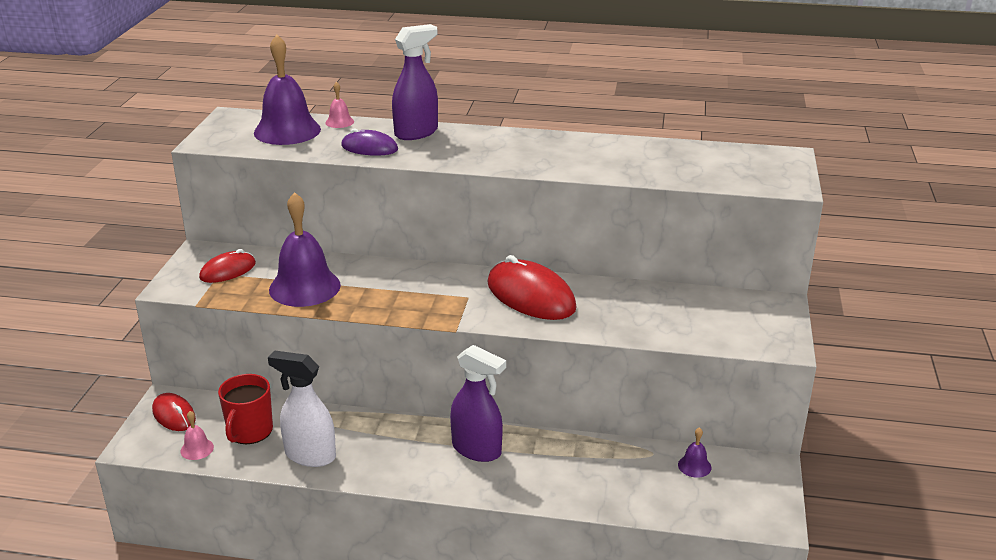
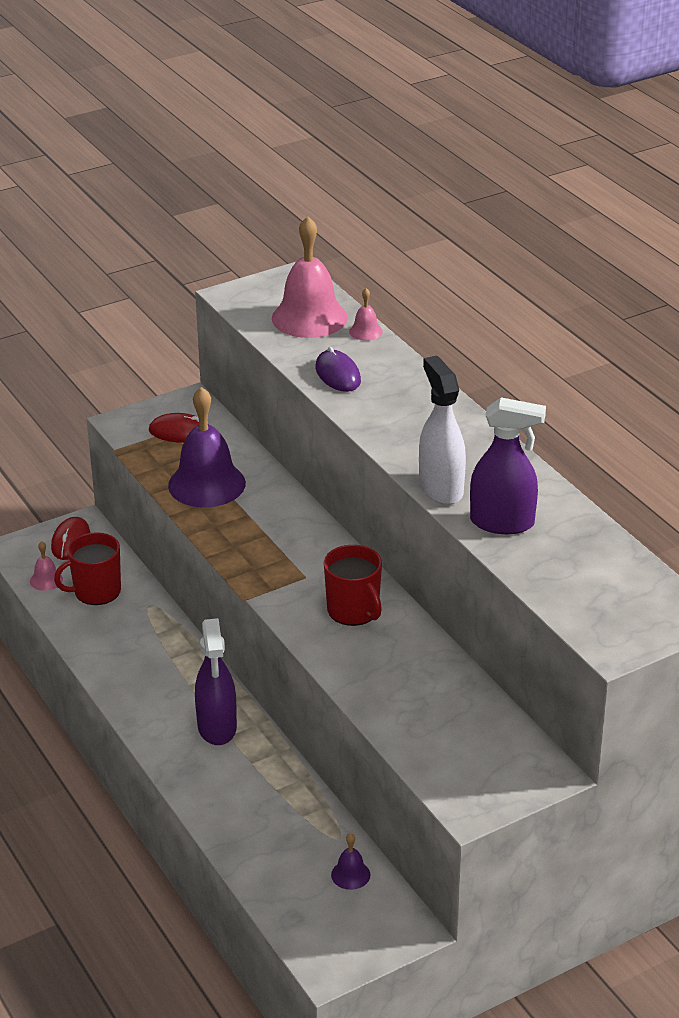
camera: 50 degrees right, 5 degrees up
purple bell [254,35,321,145] -> pink bell [272,216,348,338]
white spray bottle [268,350,336,467] -> white spray bottle moved to [419,356,466,505]
purple spray bottle [392,24,438,140] -> purple spray bottle moved to [470,397,546,534]
red mouse [487,255,577,320] -> red mug [324,545,382,626]

